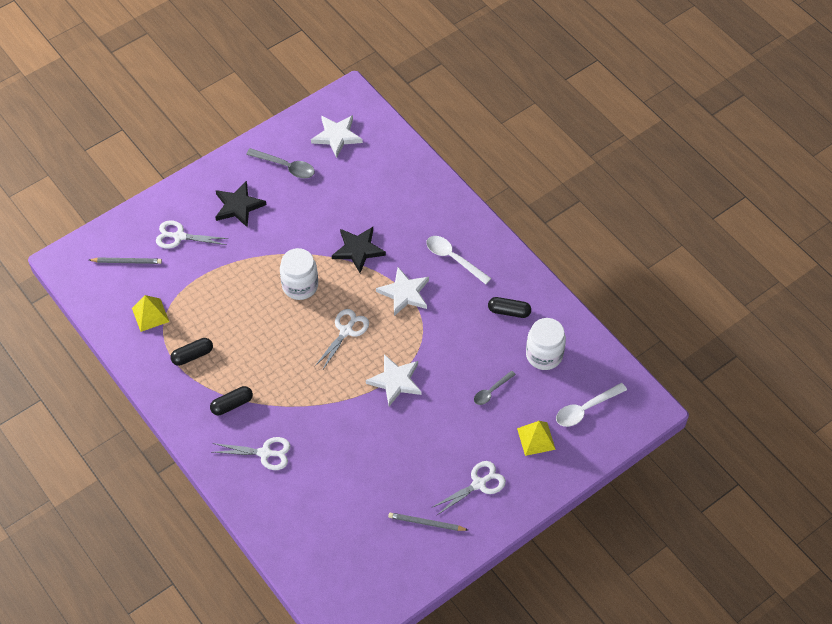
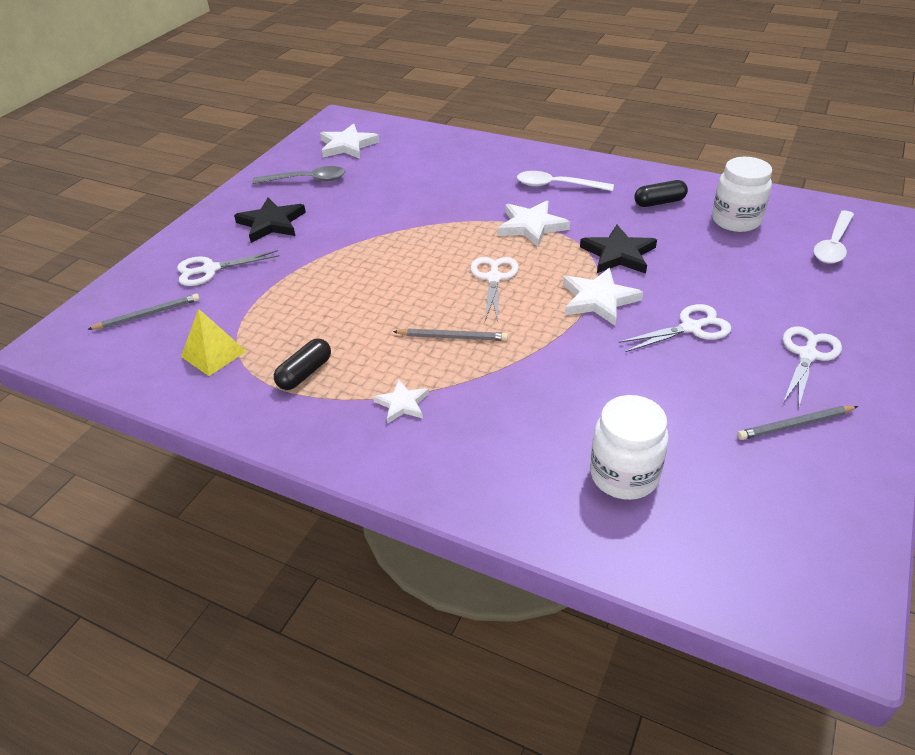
camera: 25 degrees left, 15 degrees down
black capsule [210,386,253,415] -> white star [373,380,429,423]
white scissors [212,437,290,470] -> white scissors moved to [618,304,732,352]
white jar [280,248,318,300] -> white jar moved to [590,395,669,500]
black star [332,227,386,273] -> black star moved to [580,225,657,274]
grey spoon [474,371,516,405] -> none
yellow pyramid [517,421,556,456] -> none
none -> grey pencil [393,329,508,341]

